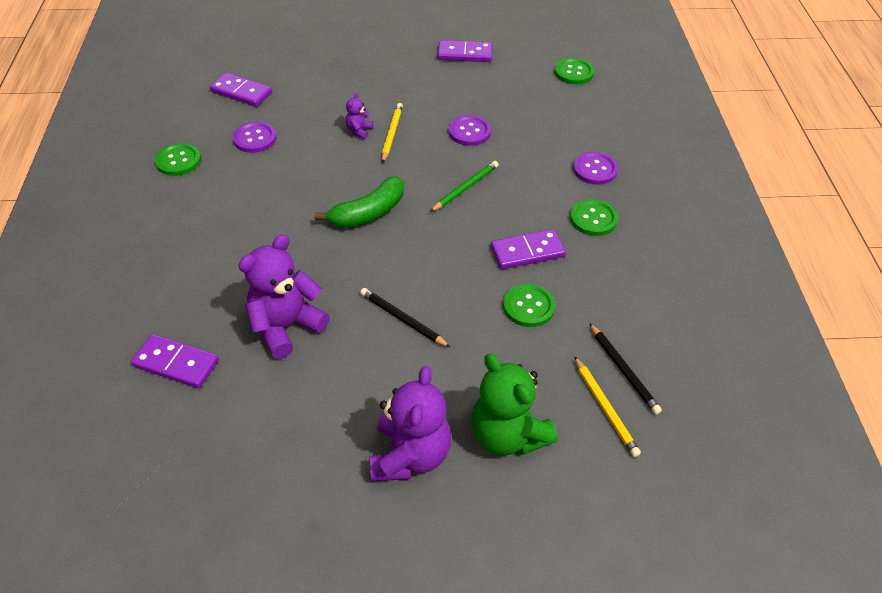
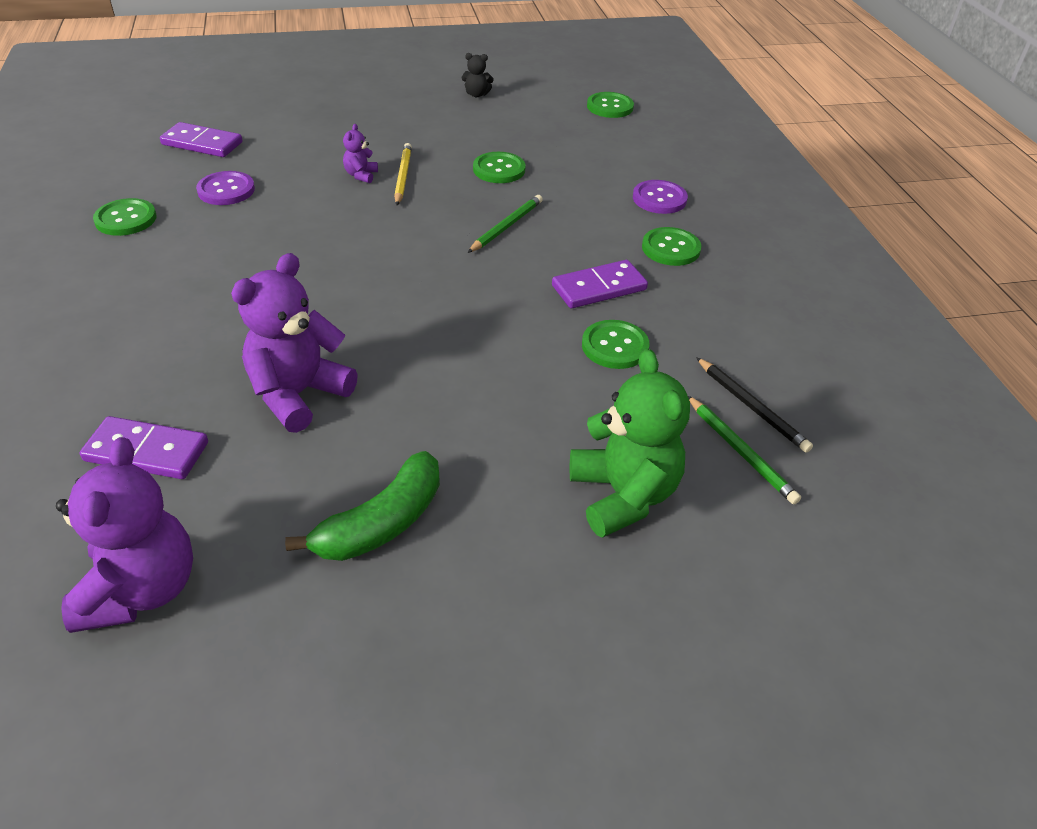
camera: 10 degrees left, 5 degrees down
green banana [315,176,404,228] -> green banana moved to [285,451,440,561]
black pencil [360,288,451,348] -> none
purple teddy bear [370,366,451,482] -> purple teddy bear moved to [56,437,193,633]
purple domino [438,40,492,62] -> black teddy bear [462,53,494,97]
purple button [449,115,491,146] -> green button [473,152,526,183]
green teddy bear [471,354,558,456] -> green teddy bear turned 150 degrees counterclockwise [570,349,690,538]
yellow pencil [574,356,641,457] -> green pencil [687,395,801,504]

